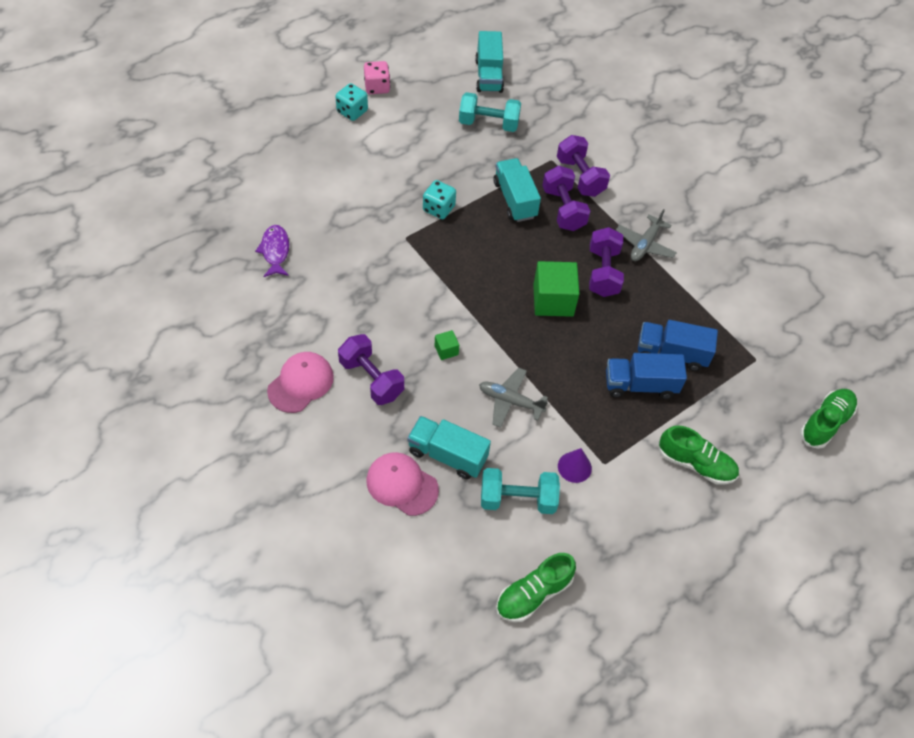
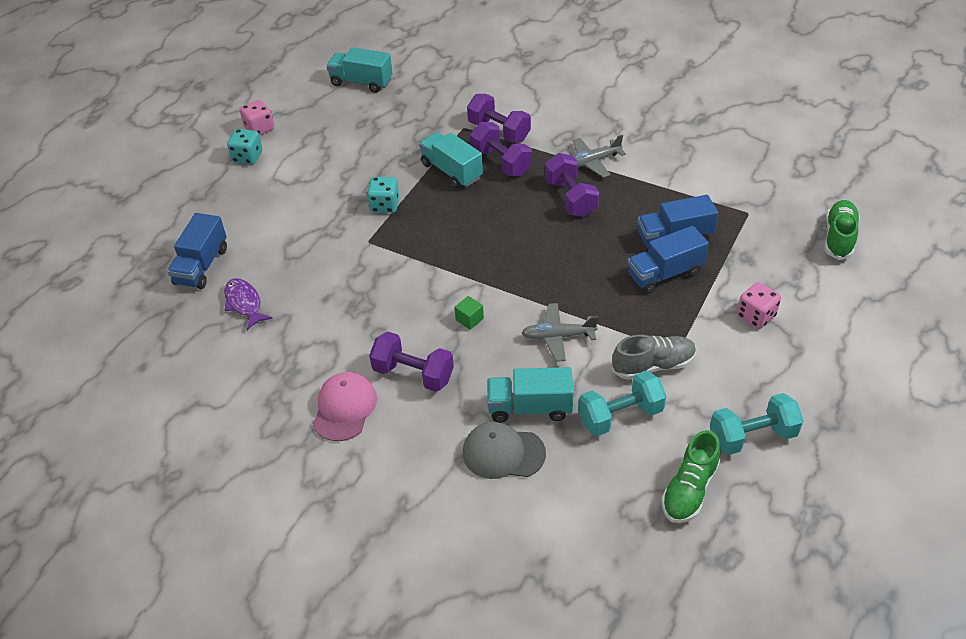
camera: 20 degrees left, 10 degrees down
pink cap [366,452,439,516] -> grey cap [463,422,546,479]
turquoise dumbbell [459,92,521,132] -> turquoise dumbbell moved to [710,393,804,455]
turquoise truck [475,31,504,93] -> turquoise truck turned 135 degrees clockwise [326,47,393,93]
green cube [533,261,580,317] -> none
purple cone [558,448,592,483] -> grey shoe [612,335,696,380]
grey plane [616,209,677,261] -> grey plane turned 60 degrees clockwise [573,135,626,178]
green shoe [658,425,739,485] -> pink dice [737,282,781,329]
none -> blue truck [167,213,227,289]

